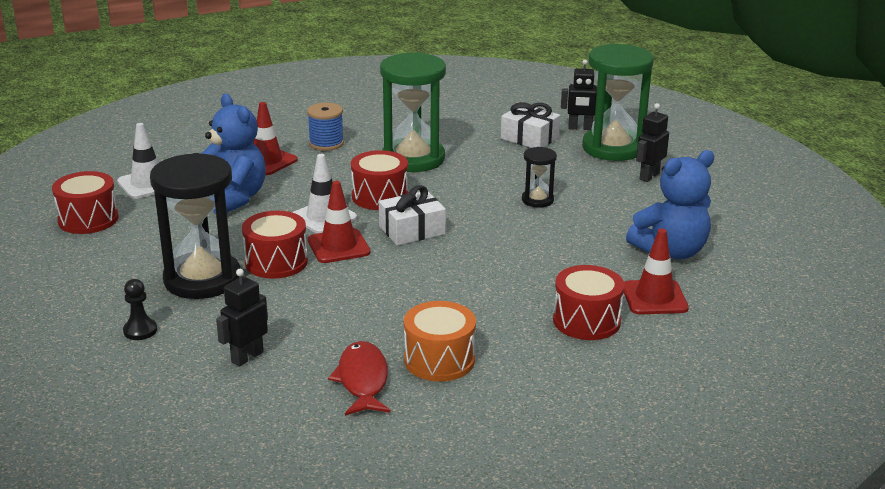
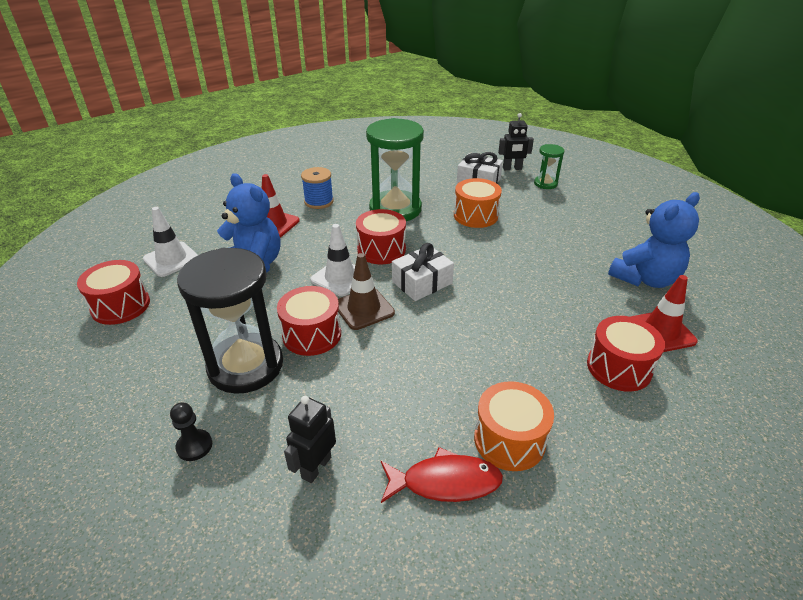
camera: 10 degrees left, 10 degrees up
red traffic cone [308,181,371,263] -> brown traffic cone [338,253,395,330]
red fish [328,341,391,416] -> red fish turned 105 degrees clockwise [381,447,503,503]
black hourglass [522,147,557,208] -> none
green hourglass [582,44,654,161] -> green hourglass [534,144,565,189], size x0.48
black robot [636,103,669,182] -> none
none -> orange drum [454,178,502,228]

